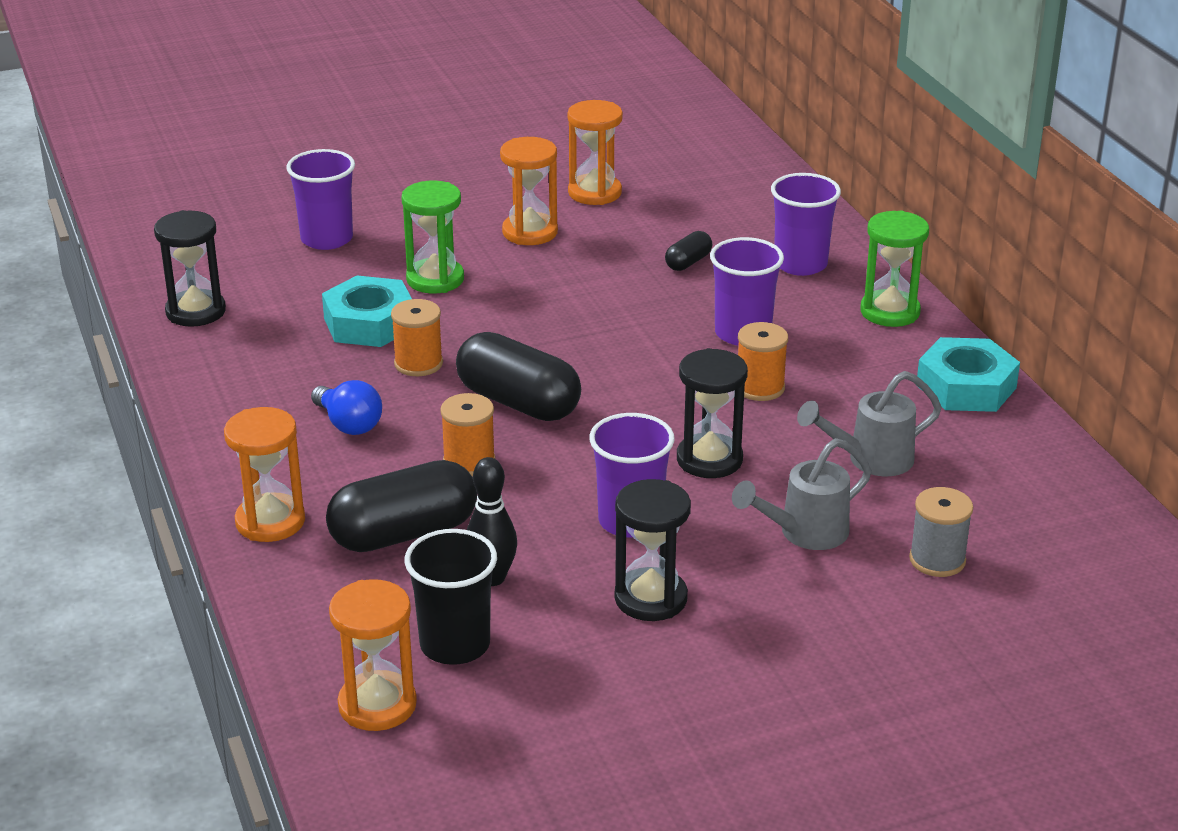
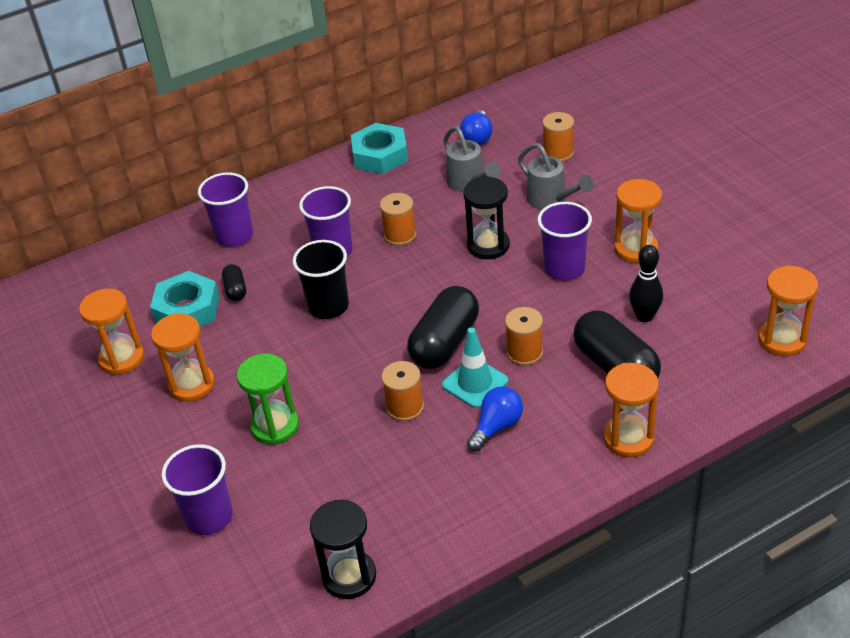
camera: 95 degrees left, 10 degrees up
turquoise nut [322,275,412,347] -> turquoise nut moved to [150,271,220,327]
black cup [404,529,497,665] -> black cup moved to [293,240,349,319]
black hourglass [614,479,691,621] -> orange hourglass [614,179,662,263]
black capsule [665,231,712,271] -> black capsule turned 45 degrees clockwise [222,264,246,301]
green hourglass [861,210,929,327] -> none
grey spool [909,487,973,577] -> orange spool [542,112,574,162]
none -> turquoise traffic cone [442,327,508,408]
none -> blue light bulb [460,110,493,145]

